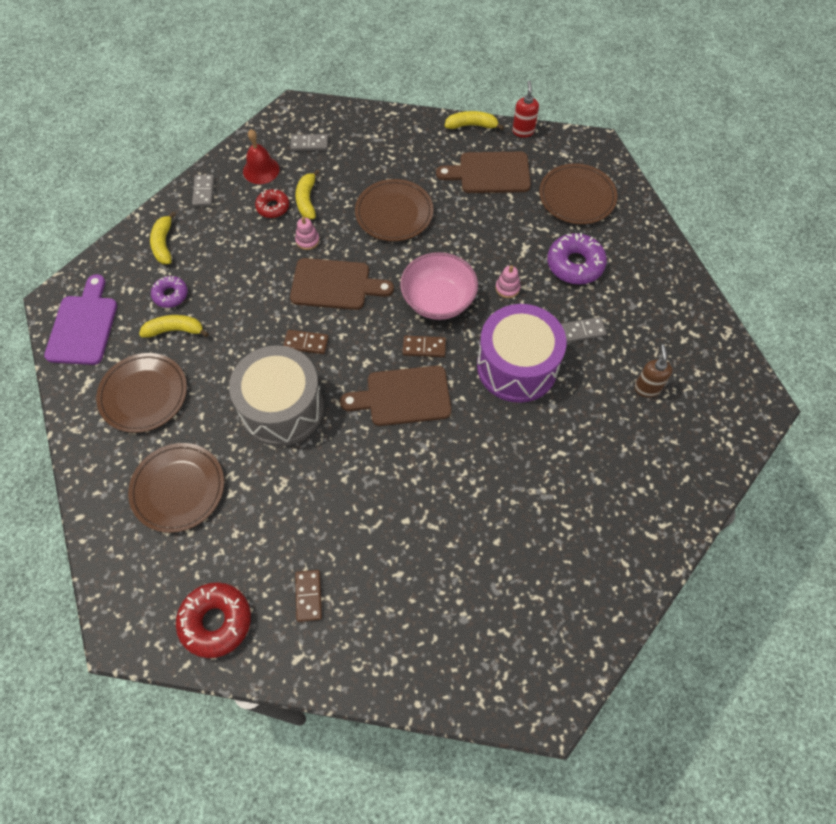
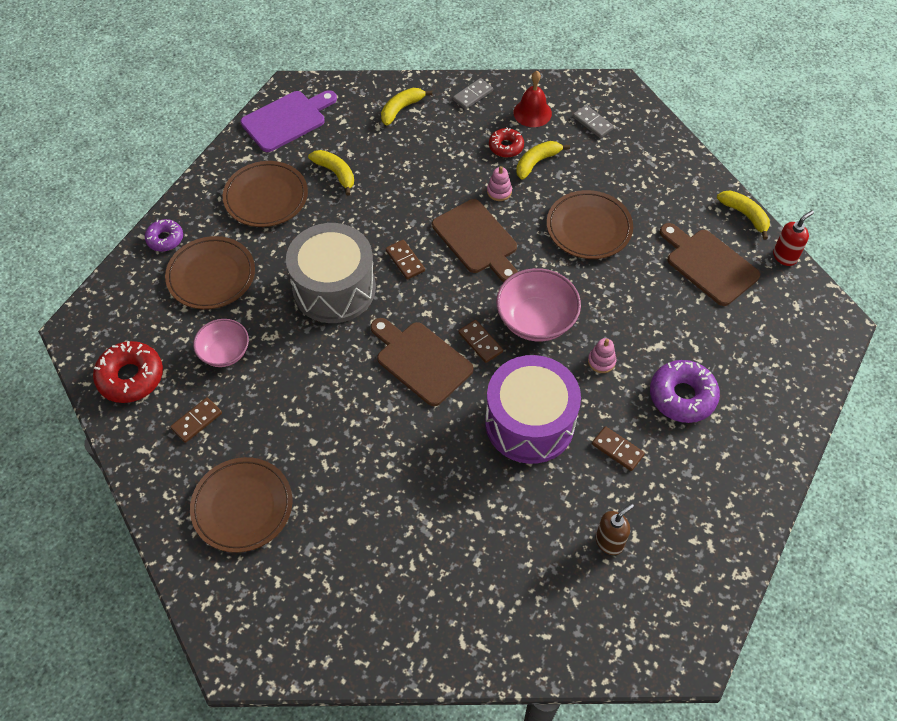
camera: 50 degrees right, 5 degrees down
purple donut [151,276,188,308] -> purple donut moved to [145,219,183,252]
brown plate [539,163,617,224] -> brown plate moved to [190,457,292,553]
grey domino [561,317,607,343] -> brown domino [592,426,645,471]
none -> pink bowl [193,319,249,367]

